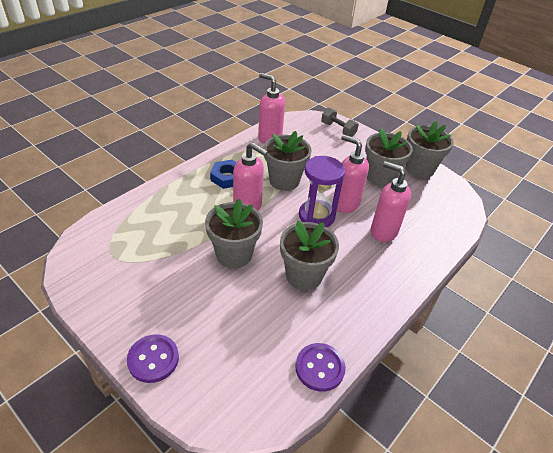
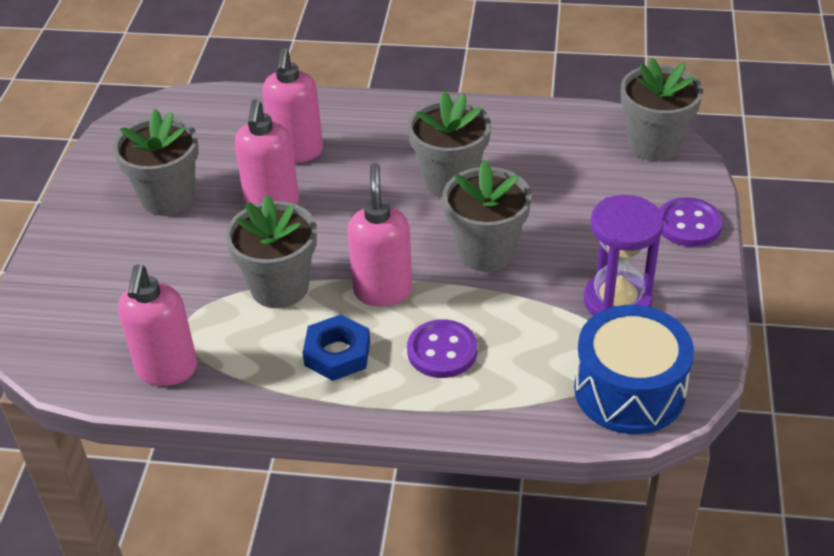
camera: 120 degrees left, 0 degrees up
purple button [295,343,346,392] -> purple button moved to [407,319,477,378]
purple hourglass [299,156,345,227] -> purple hourglass moved to [584,195,664,316]
grey dumbbell [321,107,359,137] -> none
grey flower pot [406,121,454,178] -> grey flower pot moved to [621,58,703,161]
none -> blue drum [574,305,694,434]

